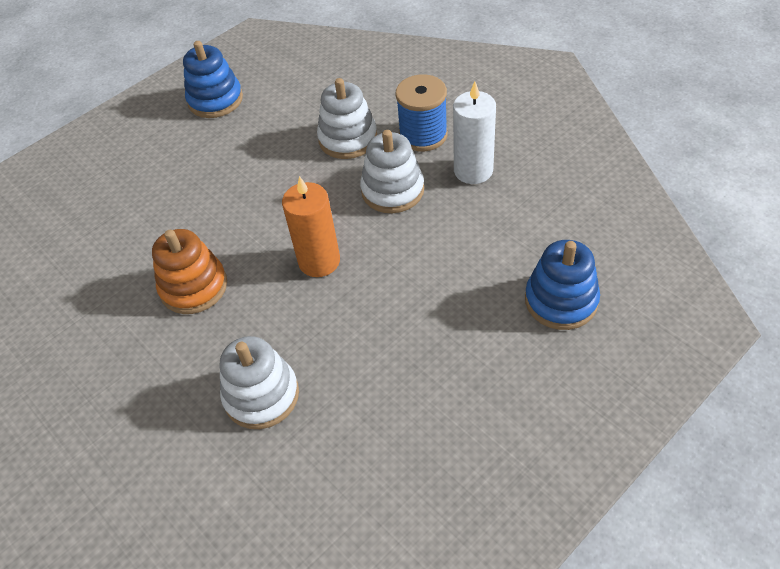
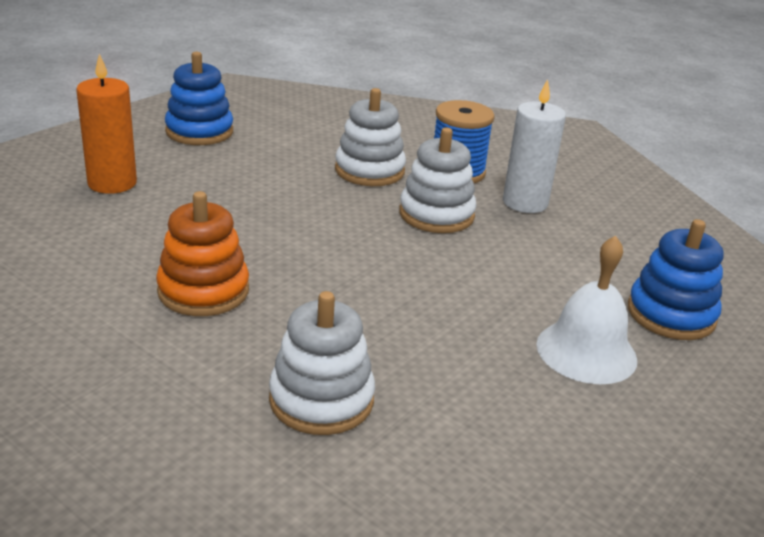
camera: 15 degrees left, 20 degrees down
orange candle [282,176,340,277] -> orange candle moved to [76,53,137,194]
none -> white bell [537,236,637,384]

